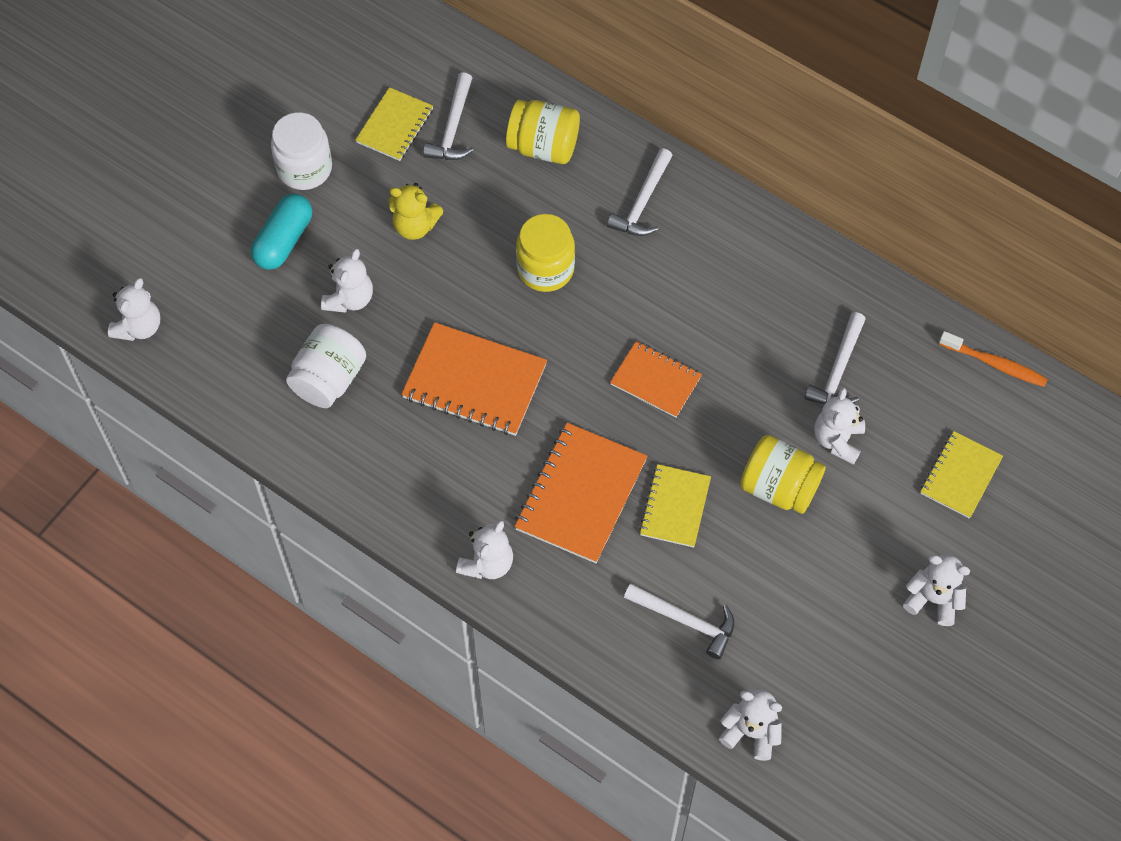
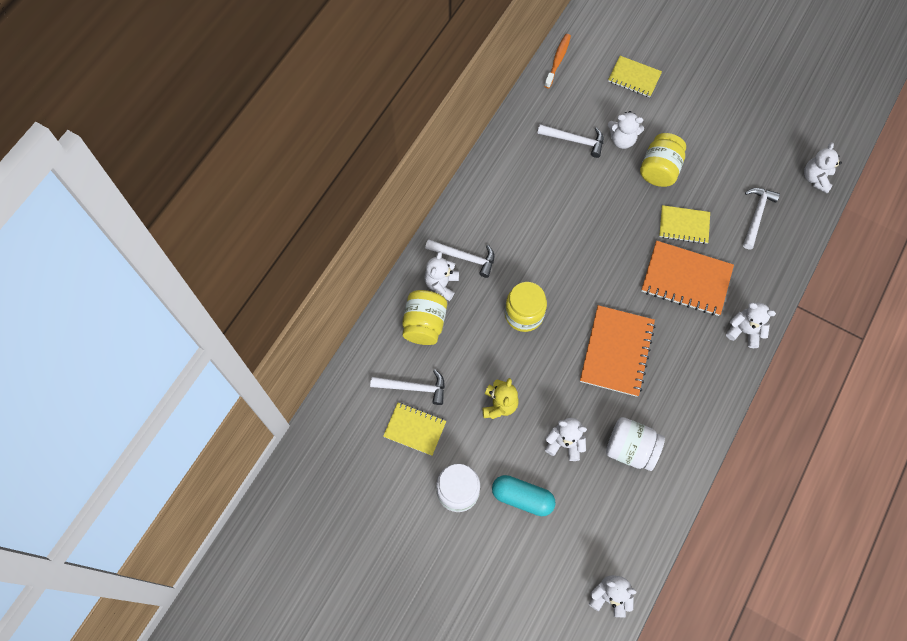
camera: 95 degrees left, 5 degrees up
orange notebook [610,341,702,418] -> none
white teddy bear [903,554,970,626] -> white teddy bear moved to [424,251,459,301]

